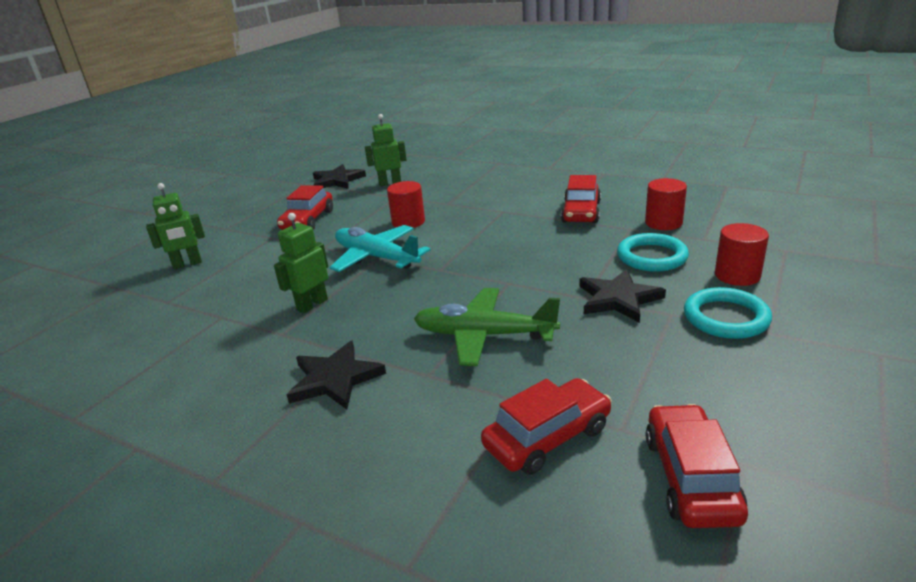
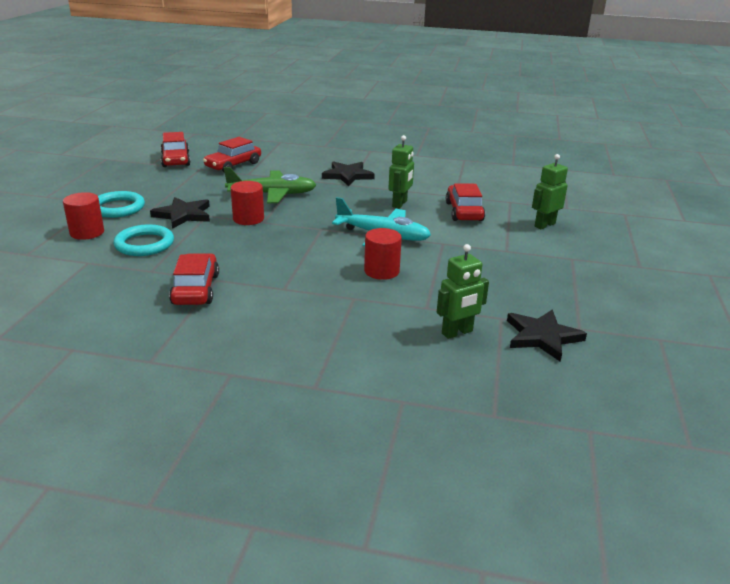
camera: 160 degrees right, 0 degrees up
red car [277,185,333,230] -> red car moved to [446,183,485,221]
red cylinder [645,178,687,230] -> red cylinder moved to [231,181,264,225]

